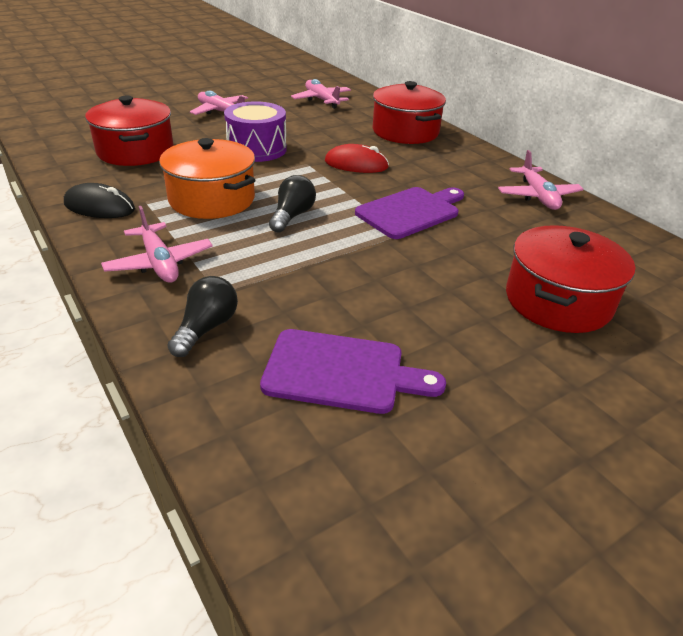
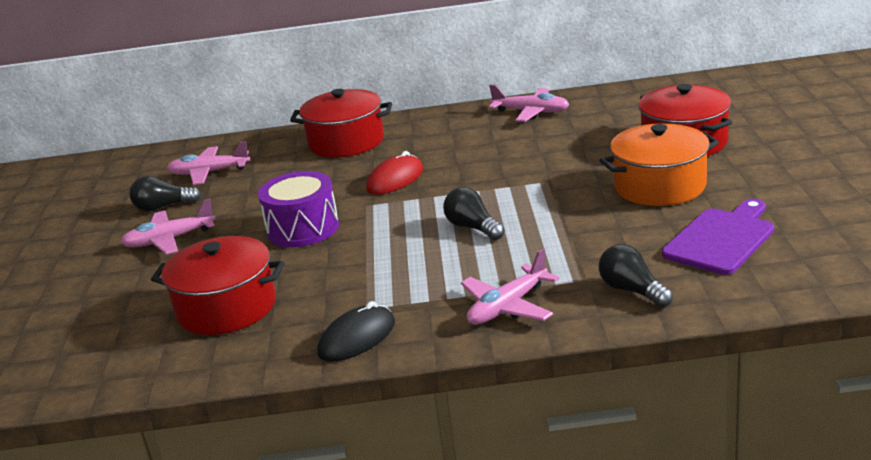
camera: 55 degrees left, 10 degrees down
pink plane [101,206,213,283] -> pink plane turned 135 degrees clockwise [461,249,559,325]
orange pot [159,138,255,219] -> orange pot moved to [600,123,719,206]
purple cutting board [355,187,464,239] -> none
none -> black light bulb [129,176,201,212]

